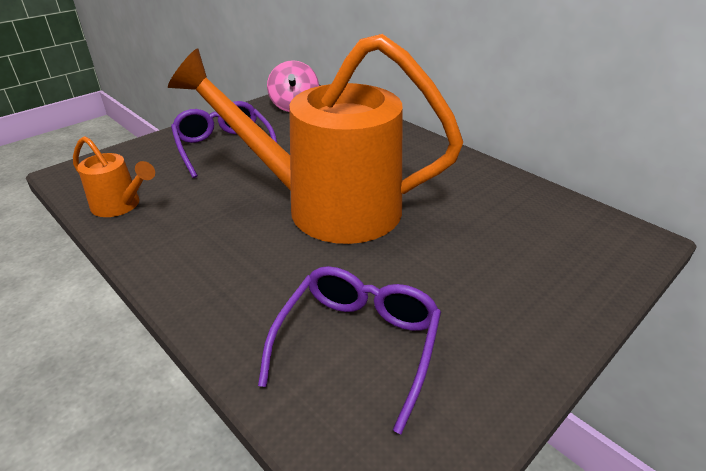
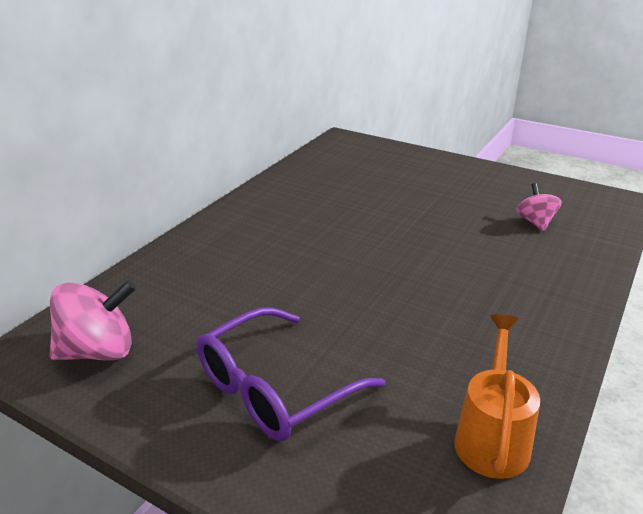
camera: 105 degrees left, 5 degrees down
orange watering can [168,34,463,244] -> none
purple glasses [258,266,441,434] -> pink spinning top [516,183,562,231]

